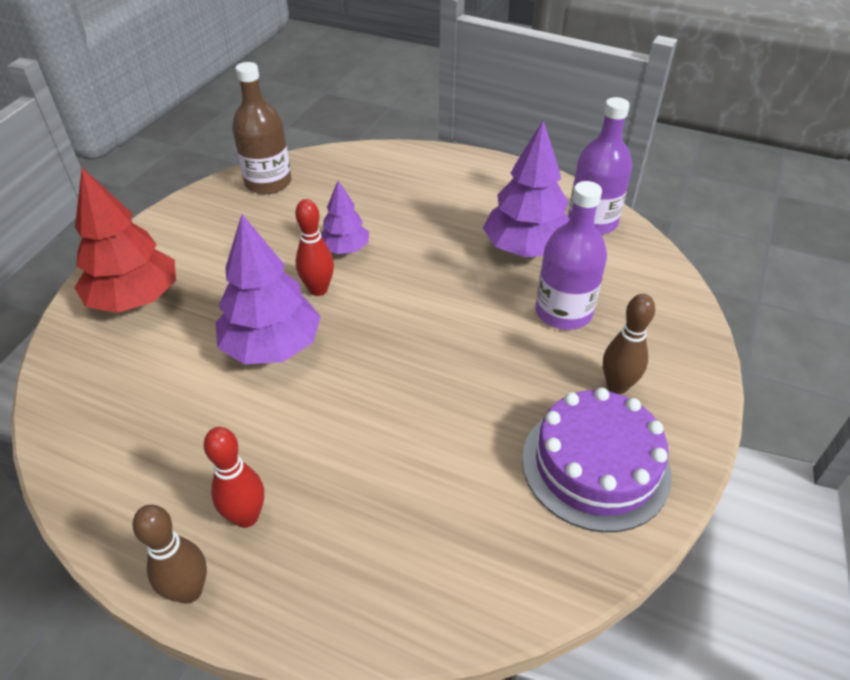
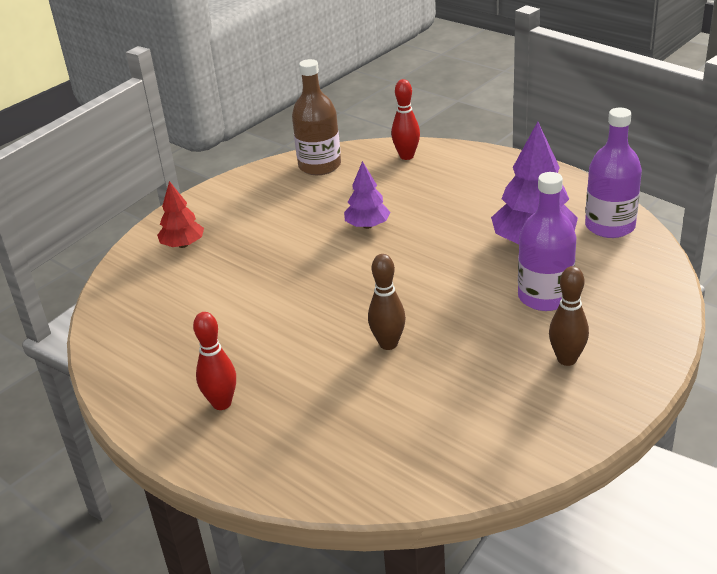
camera: 20 degrees right, 10 degrees down
red tree [74,168,176,313] -> red tree [157,181,204,248], size x0.58
brown bowling pin [133,505,207,604] -> brown bowling pin moved to [368,254,406,350]
purple tree [216,214,321,364] -> none
red bowling pin [295,199,334,296] -> red bowling pin moved to [391,79,420,160]
purple cake [522,388,672,532] -> none

